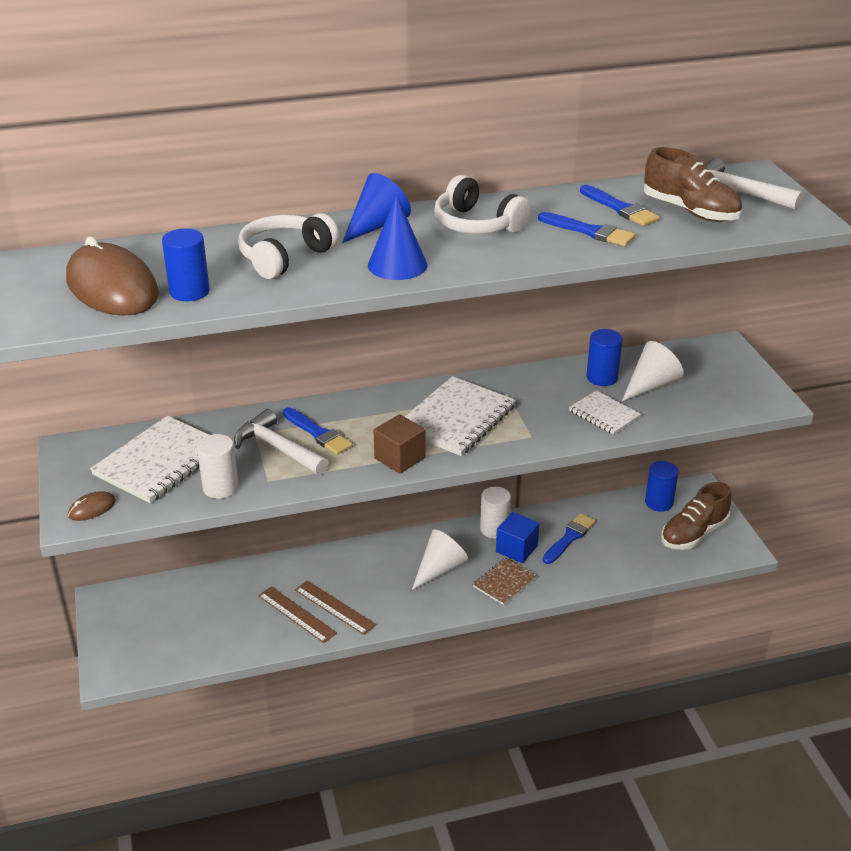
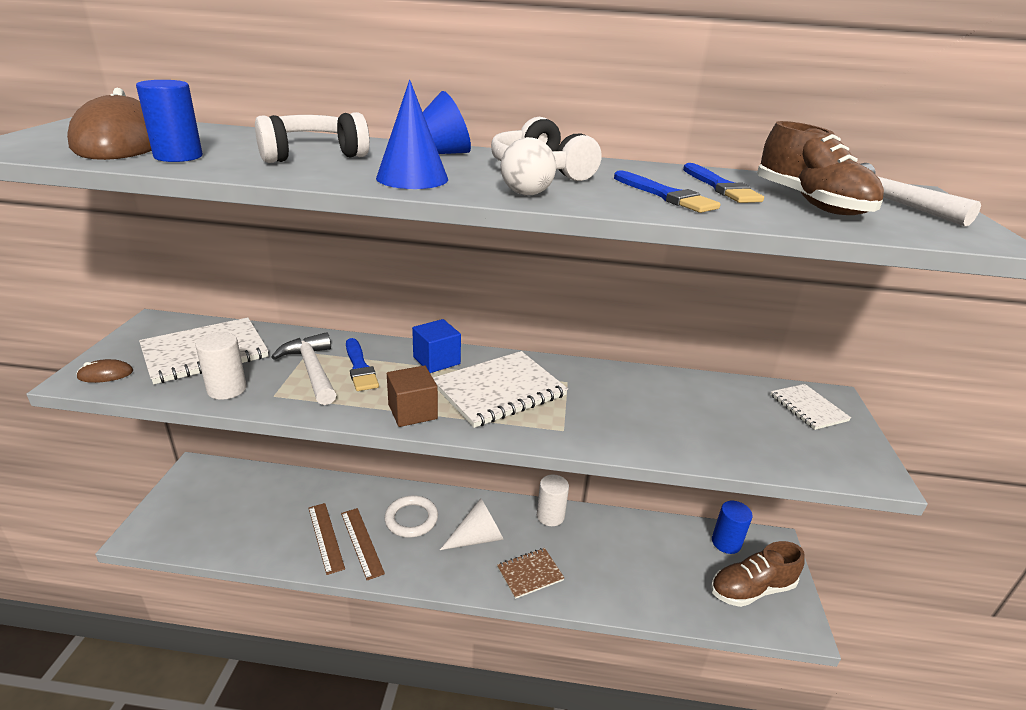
camera: 20 degrees right, 5 degrees down
blue cube [496,512,539,563] -> blue cube moved to [412,319,461,373]
blue brush [543,513,596,564] -> none
white notebook [569,390,641,435] -> white notebook moved to [770,384,851,430]
blue cylinder [586,329,623,386] -> none
white cone [622,341,684,401] -> none
none -> white ring [384,495,438,538]
none -> white ball [501,137,556,195]

